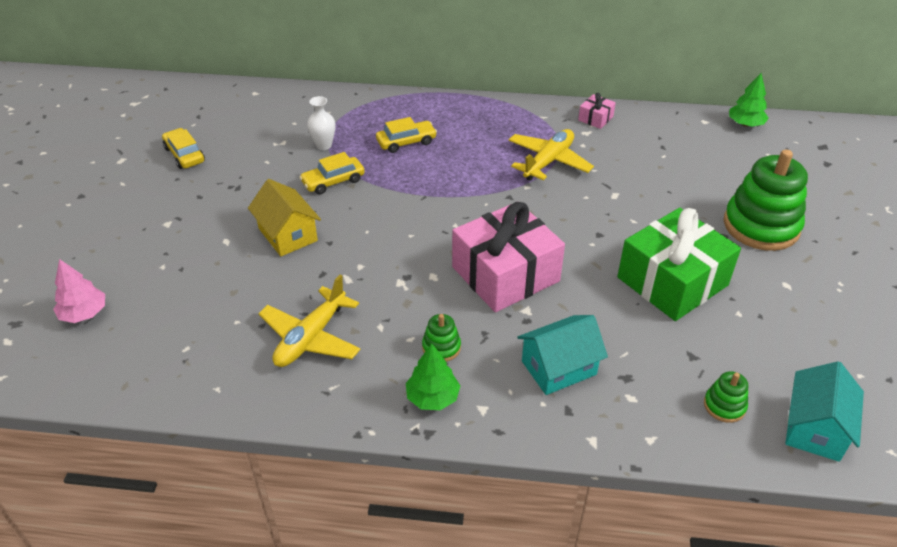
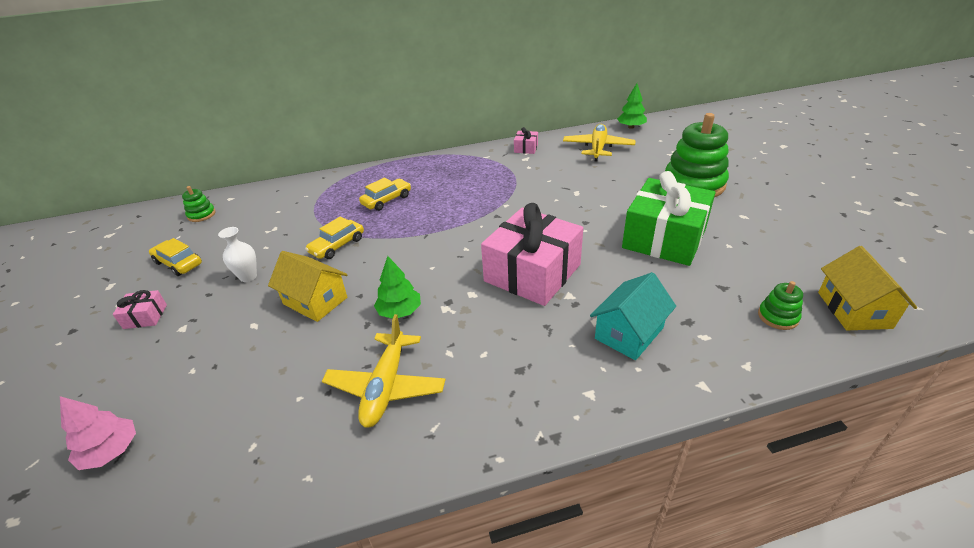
camera: 20 degrees left, 5 degrees down
white vase [307,96,335,150] -> white vase moved to [218,227,257,282]
green tree [406,344,460,410] -> green tree moved to [374,256,421,319]
green stacking toy [422,314,461,362] -> green stacking toy moved to [182,186,216,222]
yellow plane [508,129,594,181] -> yellow plane moved to [563,124,635,162]
turquoise house [785,361,864,462] -> yellow house [818,246,917,330]
none -> pink gift [113,290,167,329]

